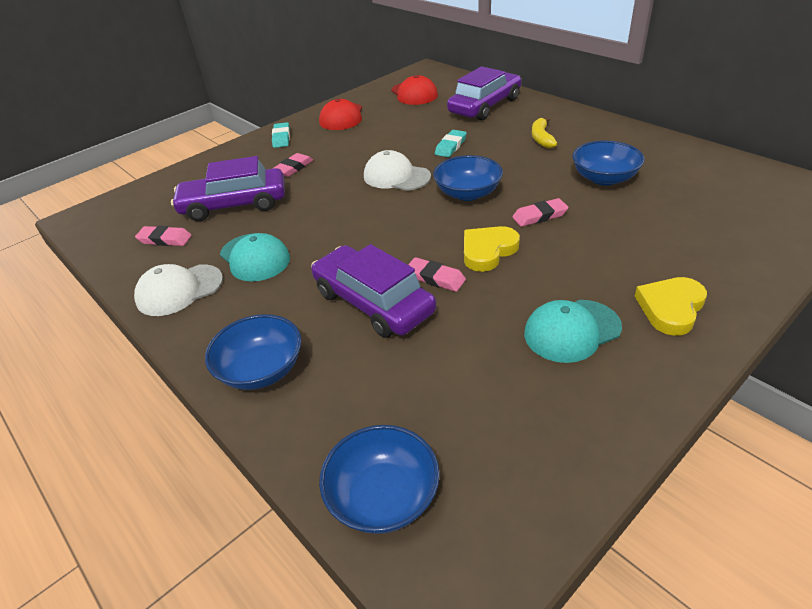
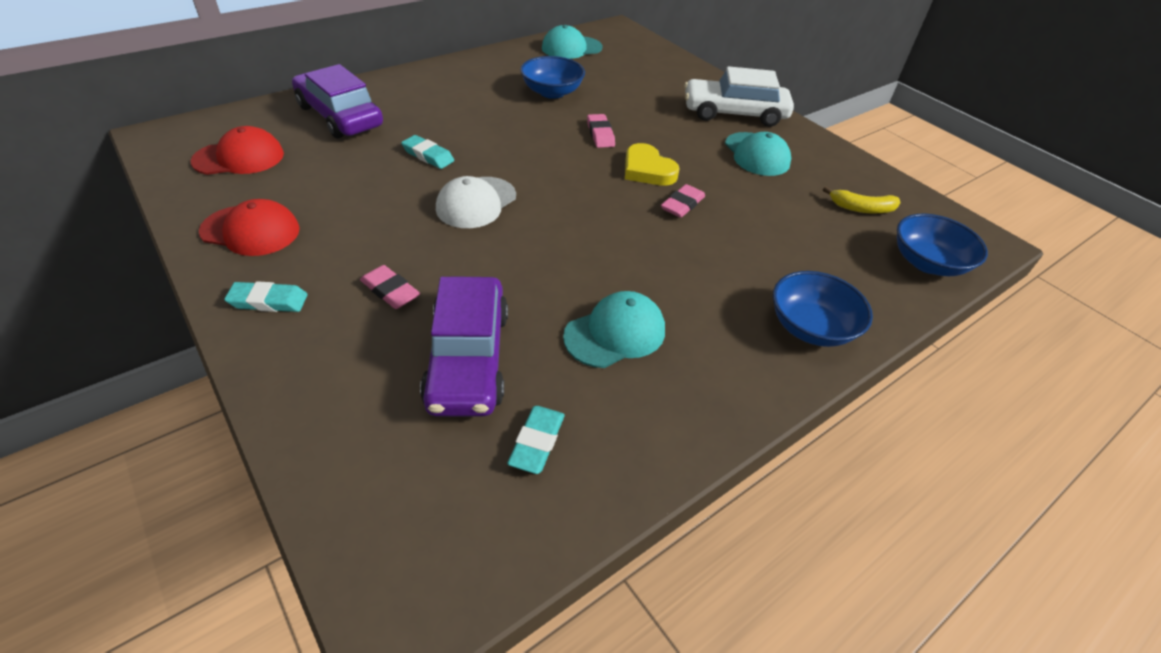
camera: 90 degrees left, 5 degrees up
white cap [134,264,223,316] -> none
pink eraser [135,226,192,246] -> turquoise eraser [507,406,565,474]
purple car [311,244,436,338] -> none
blue bowl [433,155,503,201] -> none
yellow banana [532,117,557,148] -> yellow banana moved to [823,186,901,214]
yellow heart [635,277,707,336] -> white car [684,66,794,127]
none -> turquoise cap [542,25,602,59]

